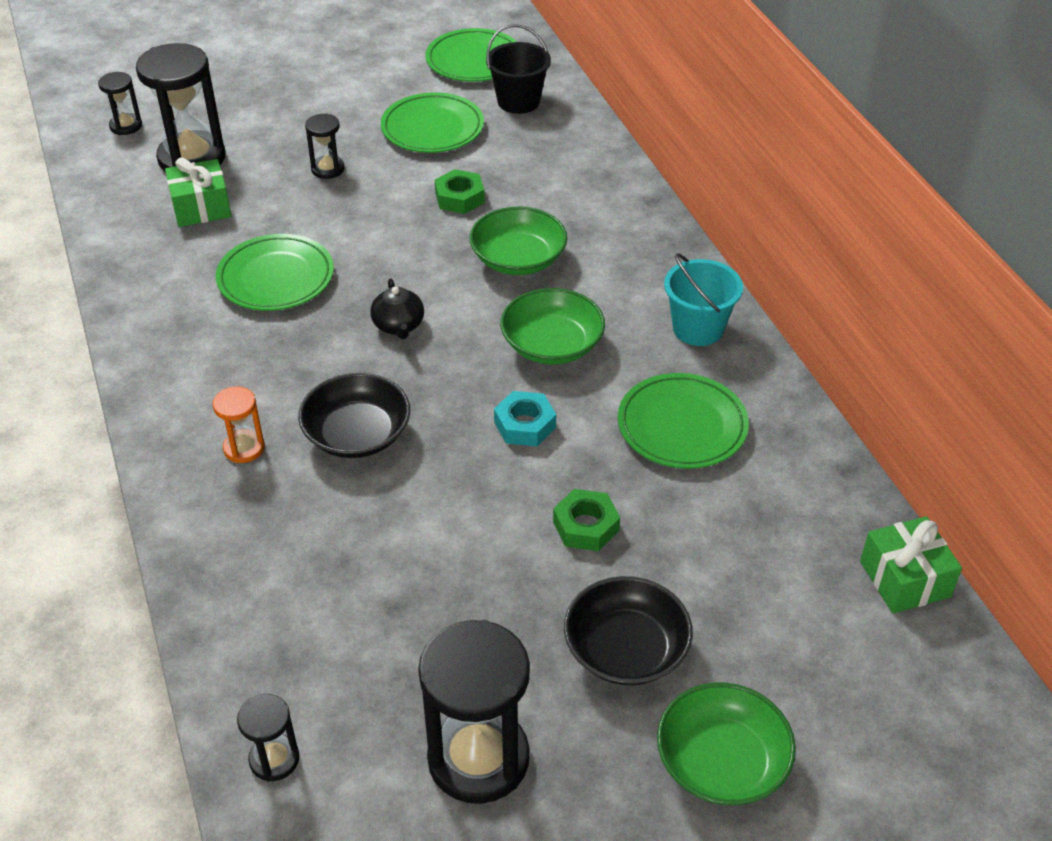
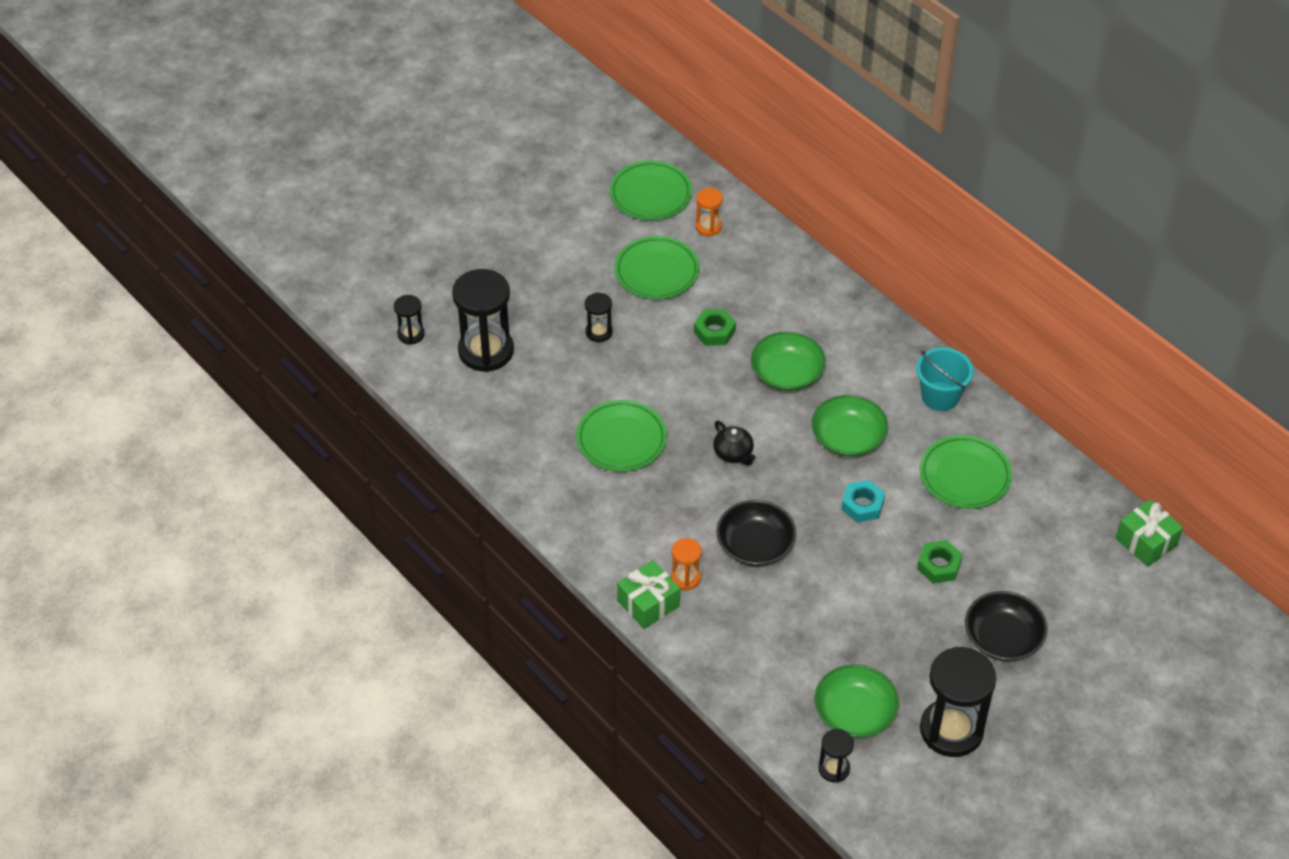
camera: 20 degrees left, 5 degrees up
green gift [165,157,231,227] -> green gift moved to [617,560,680,629]
black bucket [486,24,551,114] -> orange hourglass [696,188,723,236]
green bowl [657,683,796,805] -> green bowl moved to [815,665,899,738]

